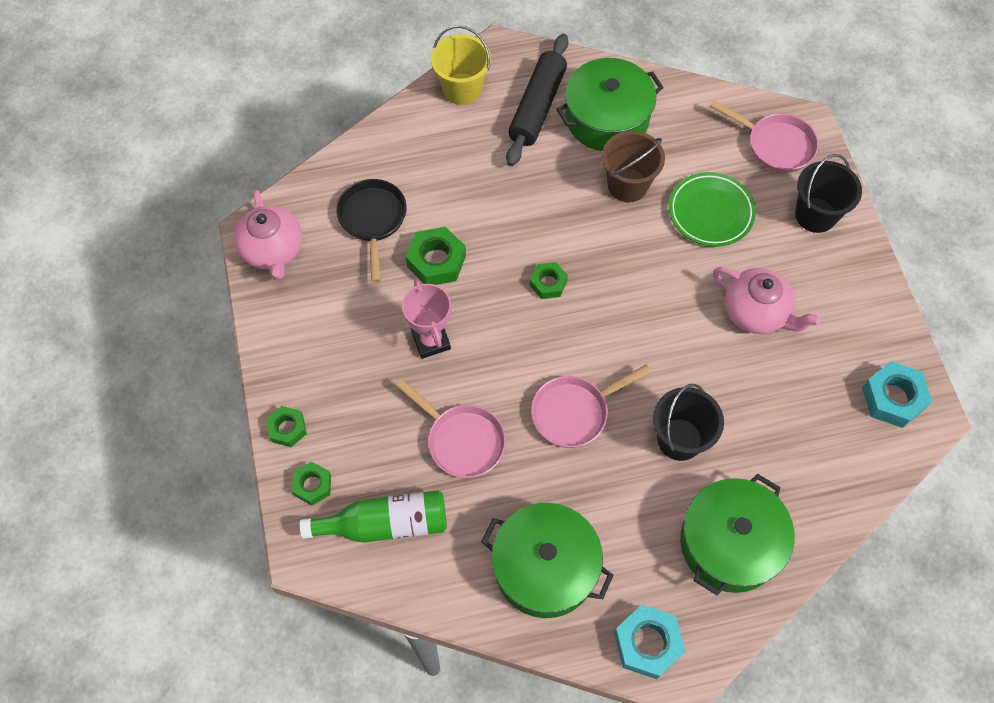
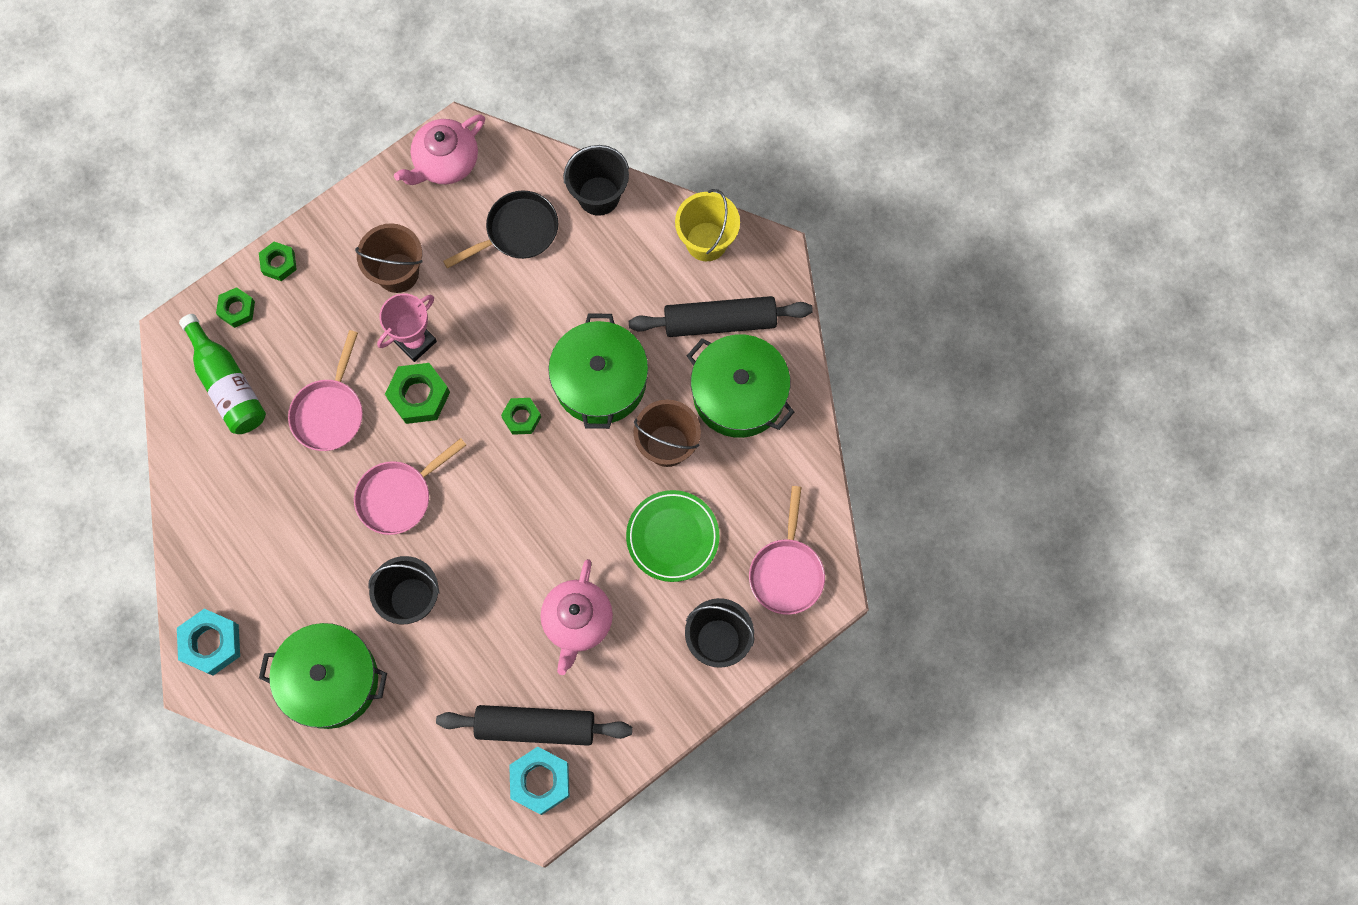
camera: 65 degrees right, 10 degrees up
green nut [406,226,466,285] -> green nut moved to [385,363,450,424]
green pot [481,503,614,618] -> green pot moved to [548,314,648,429]
pink pan [531,364,651,448] -> pink pan turned 75 degrees counterclockwise [354,438,466,535]
none -> brown bucket [355,223,423,293]
none -> black rolling pin [436,705,632,746]
none -> black bucket [563,145,629,216]

